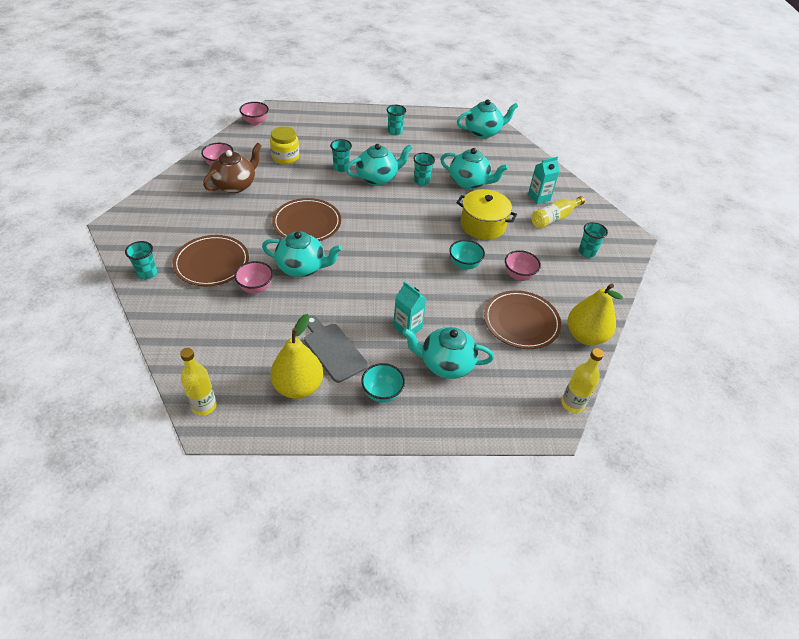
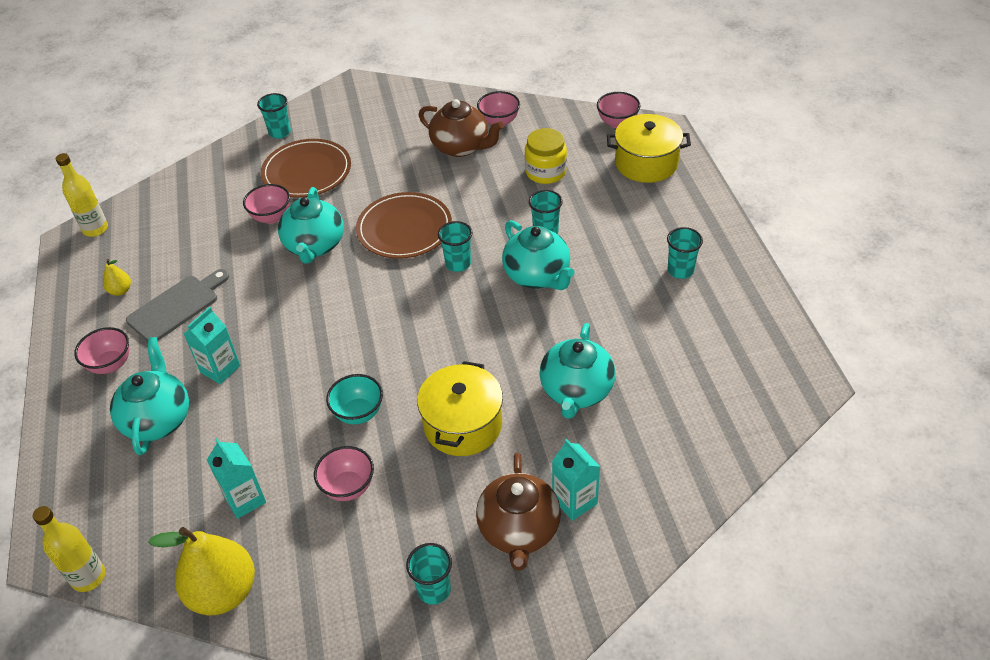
camera: 85 degrees right, 0 degrees up
yellow pear [270,314,323,399] -> yellow pear [103,259,131,296], size x0.45
turquoise bowl [361,363,405,403] -> pink bowl [74,327,129,374]
turquoise cup [413,153,435,186] -> turquoise cup moved to [438,221,473,272]
turquoise teapot [457,99,518,138] -> none
brown plate [484,290,561,349] -> turquoise carton [207,438,266,519]
yellow bottle [531,196,585,228] -> brown teapot [476,453,561,570]
none -> yellow pot [607,114,691,183]

